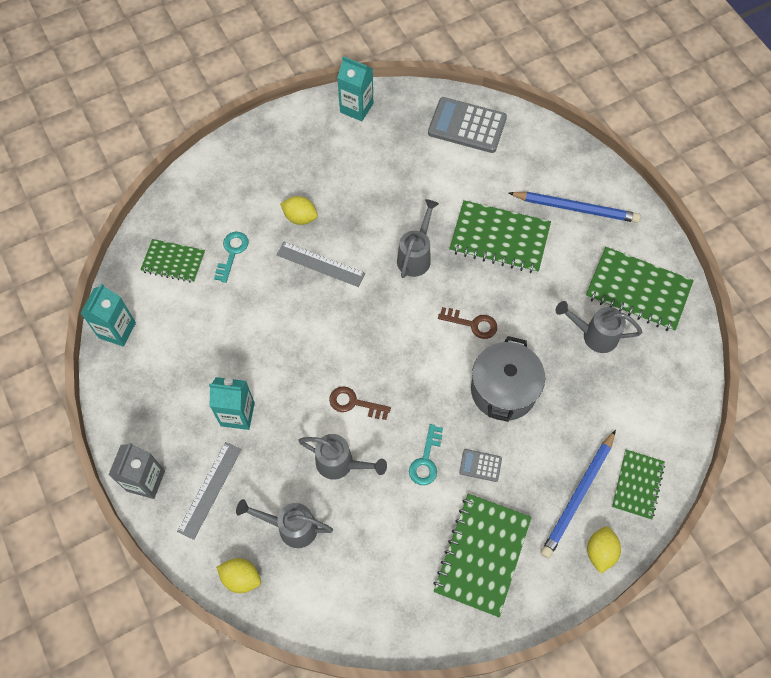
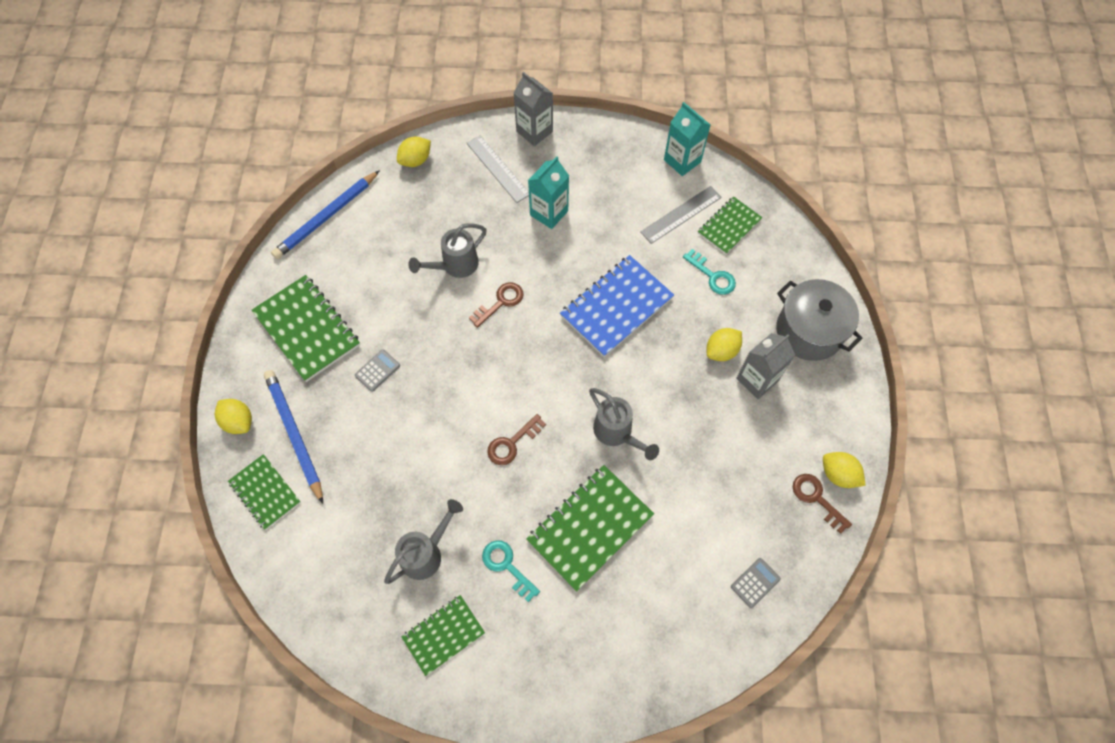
camera: 120 degrees right, 0 degrees up
grey watering can [236,499,333,548] -> none
grey ruler [277,242,365,287] -> grey ruler moved to [640,186,722,244]
turquoise carton [337,56,373,121] -> yellow lemon [823,452,866,488]
turquoise key [409,424,443,485] -> turquoise key moved to [482,540,540,602]
grey calculator [428,97,507,153] -> grey calculator [731,558,781,608], size x0.47
grey pot [471,336,545,422] -> grey pot moved to [776,279,862,361]
blue pencil [509,192,641,223] -> blue pencil moved to [271,170,380,259]
green notebook [586,247,694,332] -> green notebook [401,595,485,676], size x0.61
none -> blue notebook [560,255,674,357]
none -> grey carton [736,333,795,399]
none -> brown key [793,474,852,534]

